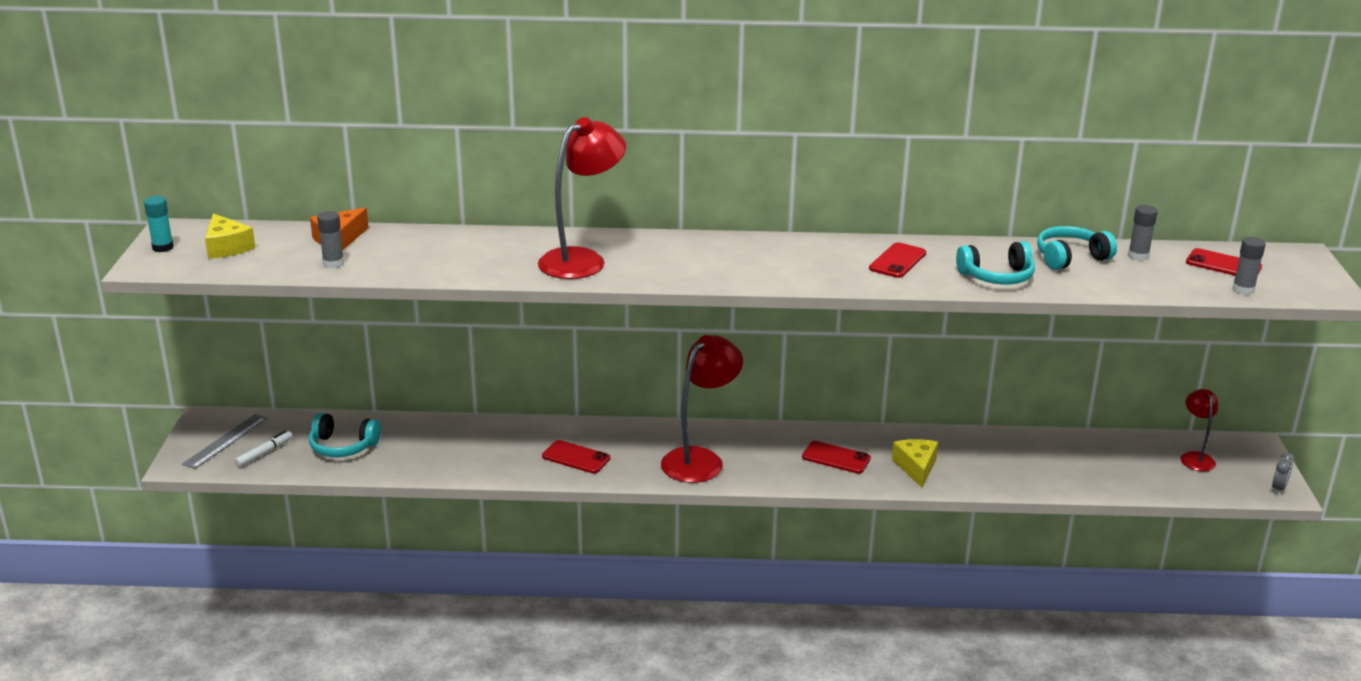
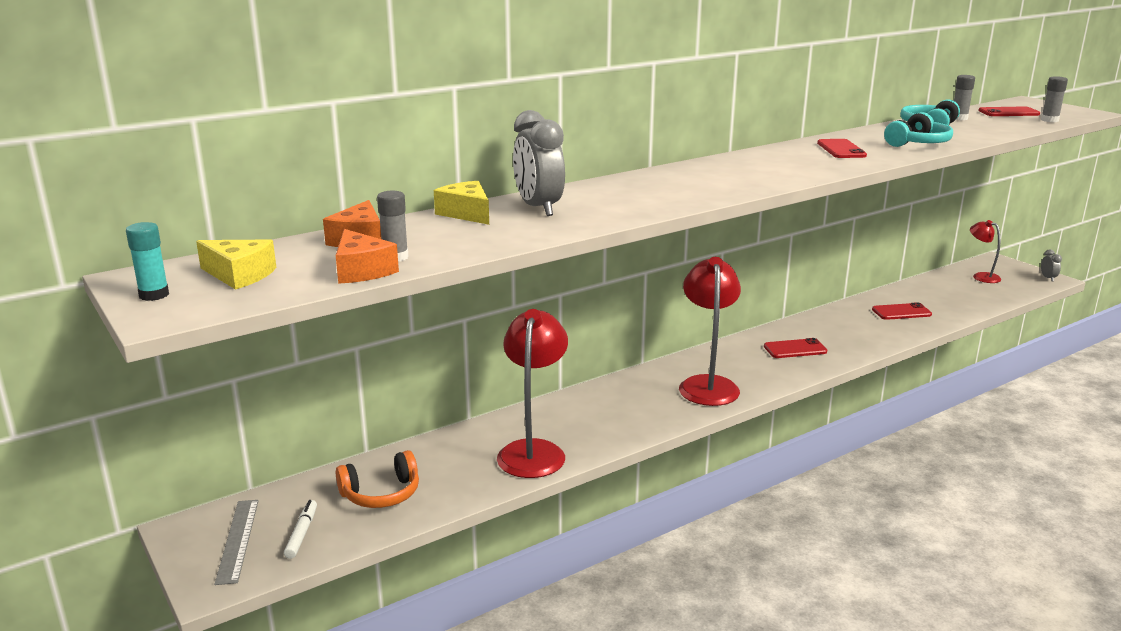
camera: 35 degrees left, 5 degrees down
turquoise headphones [309,413,381,457] -> orange headphones [336,450,419,508]
red lamp [538,117,626,279] -> red lamp moved to [497,309,568,478]
red phone [542,440,610,474] -> red phone moved to [872,302,932,320]
yellow cheese [892,439,938,488] -> yellow cheese moved to [434,181,489,225]
none -> orange cheese [336,229,399,284]
none -> grey clock [513,110,565,216]

